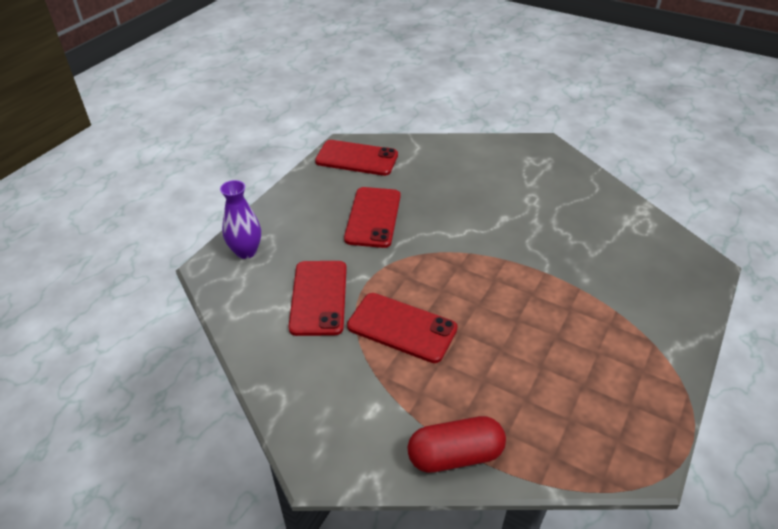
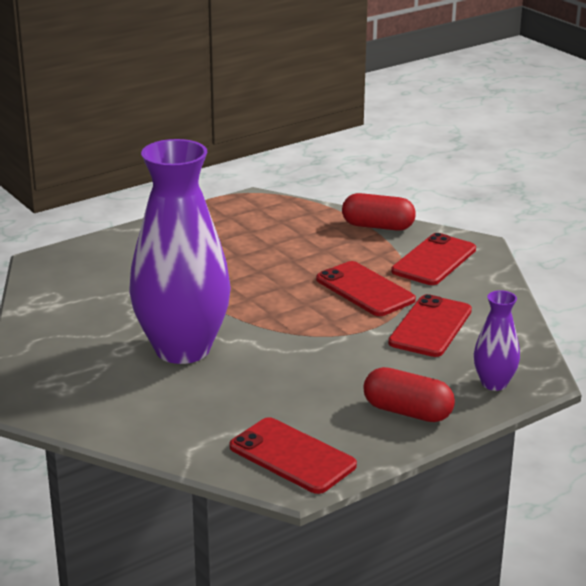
camera: 155 degrees left, 15 degrees down
red phone [344,187,401,248] -> red phone moved to [391,233,476,285]
none -> purple vase [130,139,231,364]
none -> red capsule [363,367,455,422]

